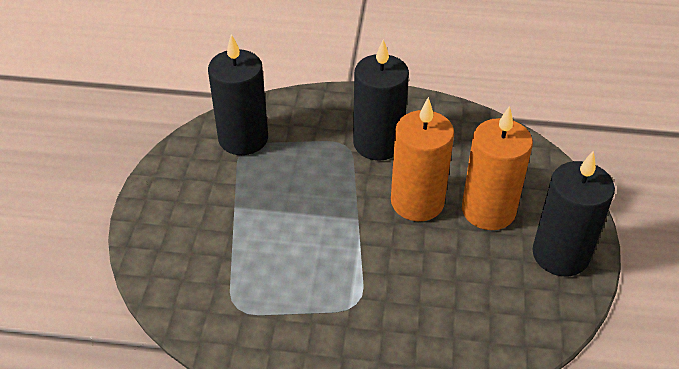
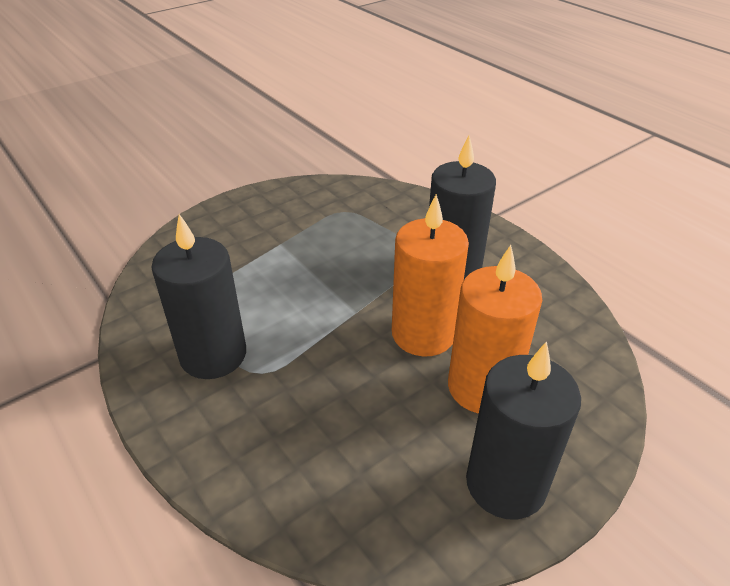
camera: 45 degrees right, 5 degrees down
black candle [208,34,268,155] -> black candle moved to [151,214,246,379]

